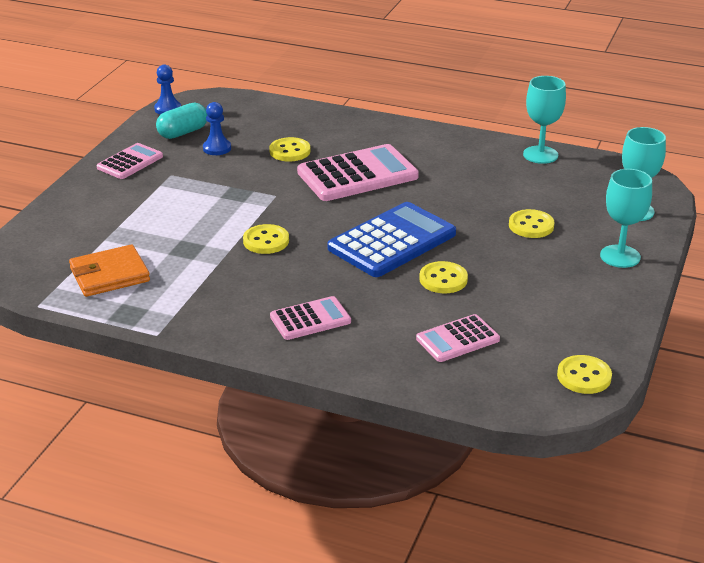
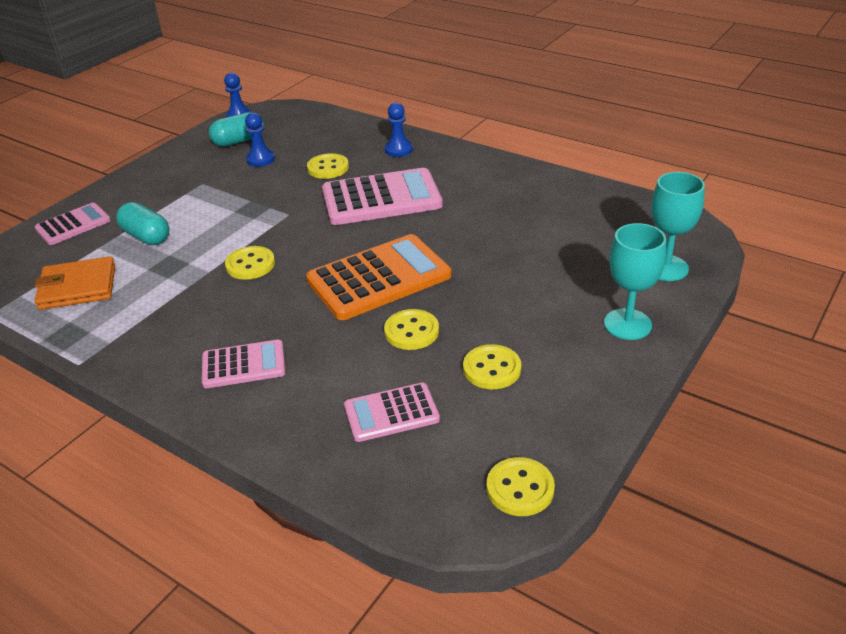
camera: 15 degrees right, 5 degrees up
pink calculator [97,143,163,179] -> pink calculator moved to [35,203,111,245]
blue calculator [328,202,456,277] -> orange calculator [306,234,451,320]
yellow button [509,209,555,238] -> yellow button moved to [463,344,521,389]
turquoise goblet [523,76,566,164] -> none
none -> turquoise capsule [116,202,169,245]
none -> blue pawn [385,103,413,157]

